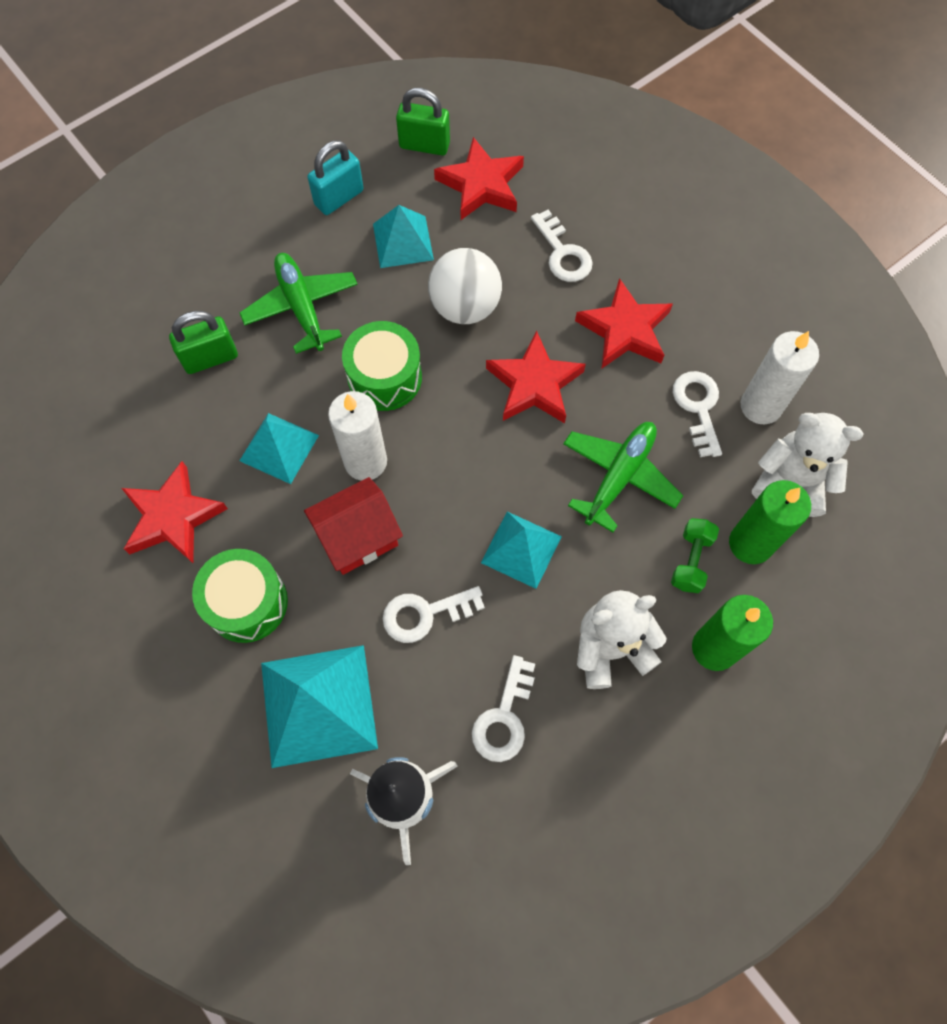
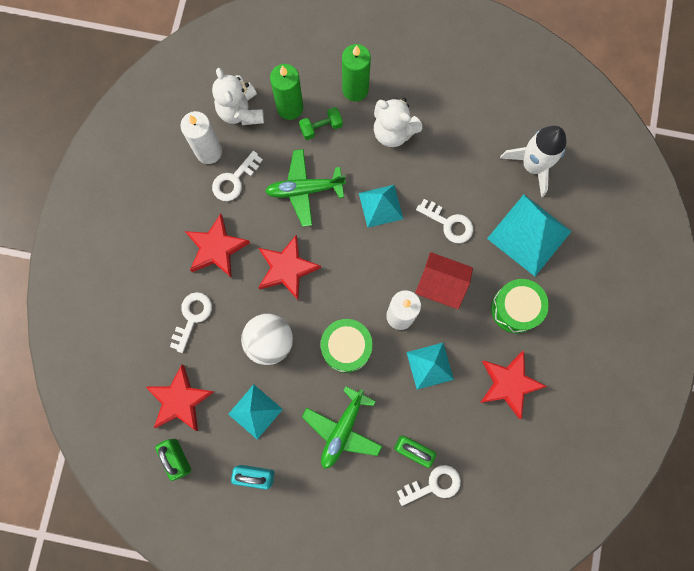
camera: 130 degrees left, 10 degrees up
white key [472,655,535,762] -> white key moved to [397,465,461,506]

